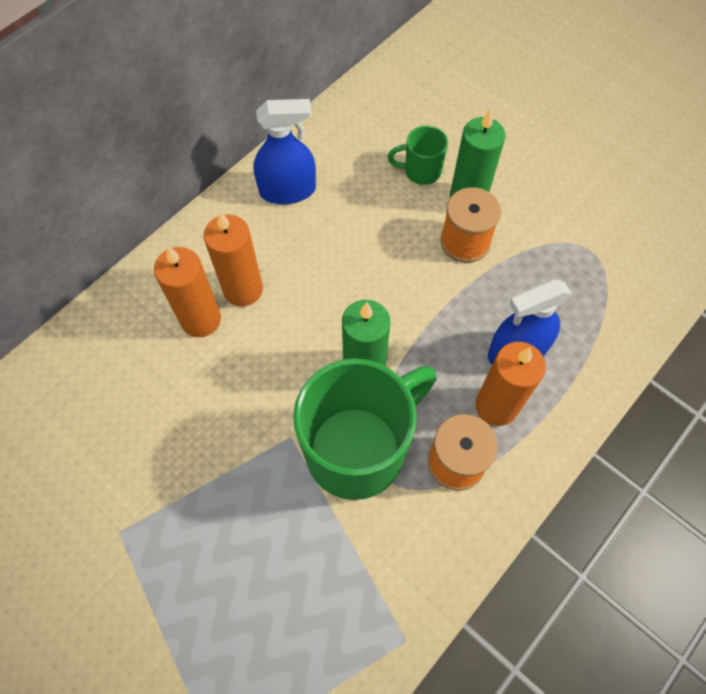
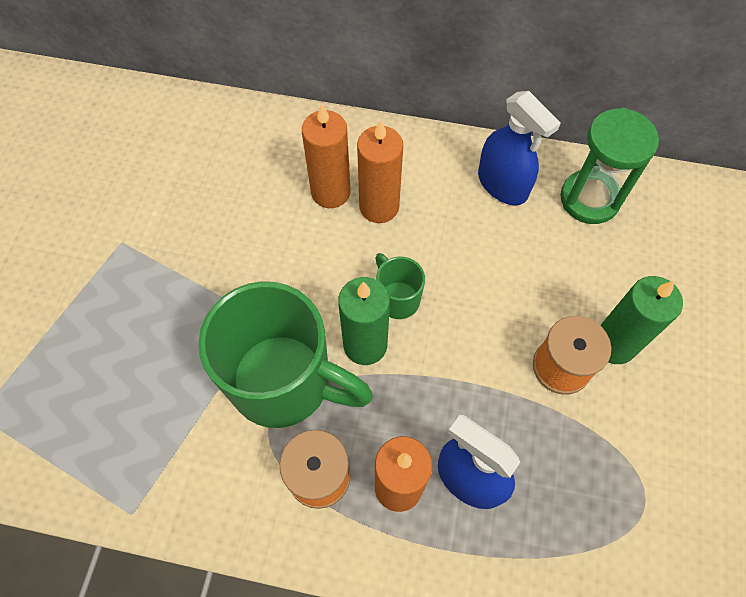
camera: 60 degrees right, 0 degrees up
green mug [388,125,448,185] -> green mug moved to [375,253,425,319]
none -> green hourglass [560,108,659,224]

